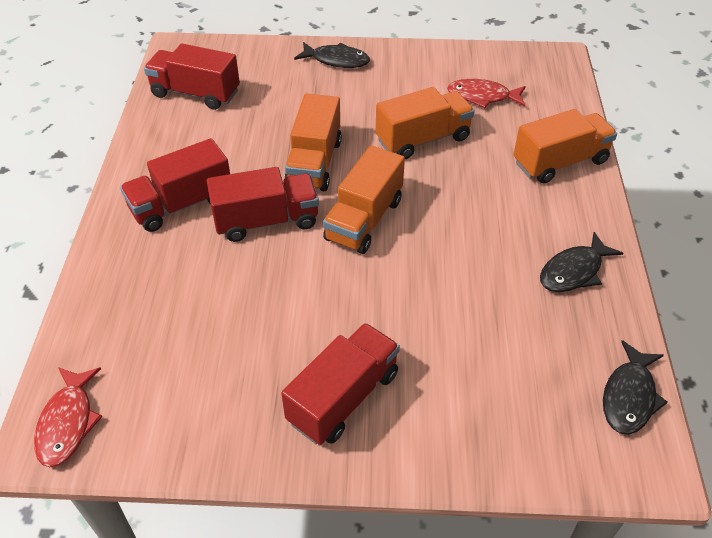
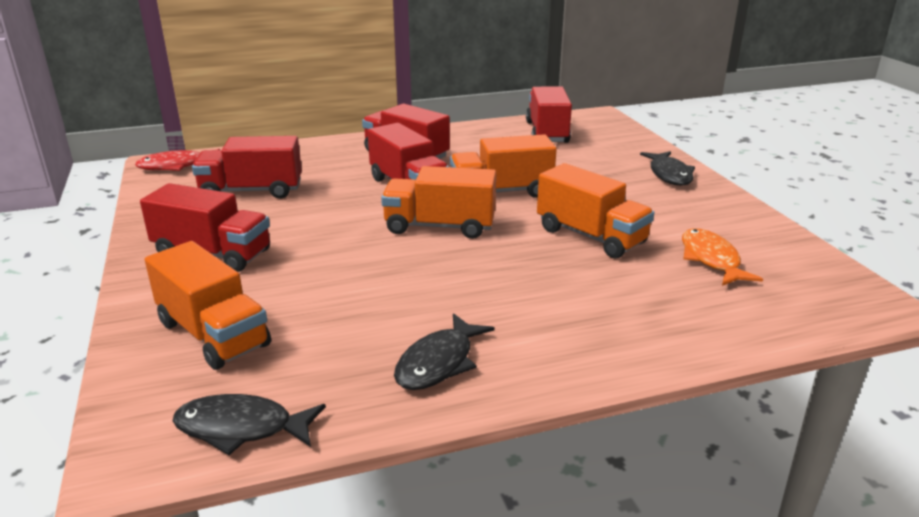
camera: 70 degrees right, 20 degrees down
red fish [447,79,526,108] -> orange fish [682,228,763,286]
orange truck [513,109,617,184] -> orange truck moved to [145,241,271,370]
black fish [540,232,623,292] -> black fish turned 90 degrees counterclockwise [394,313,495,390]
none -> red truck [192,136,302,199]

